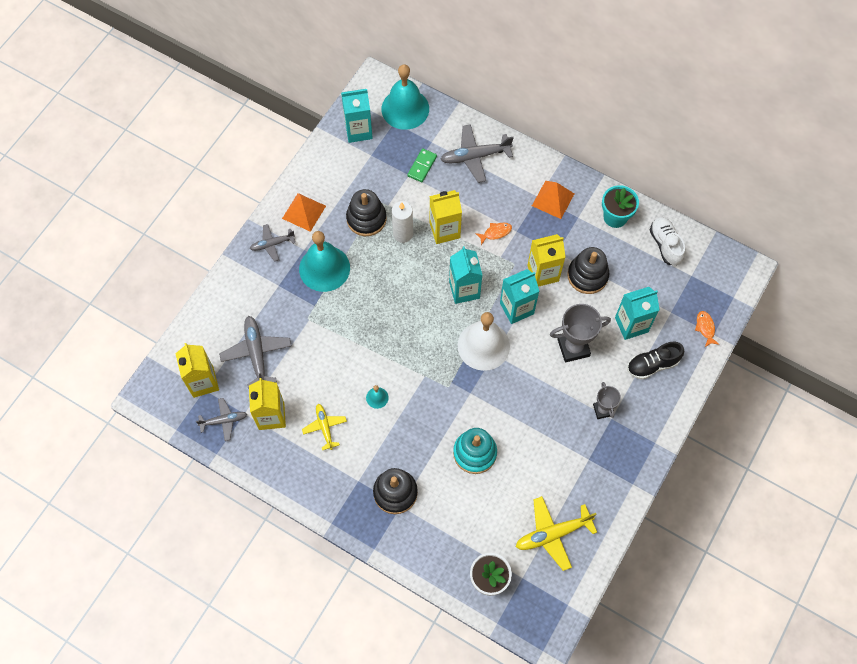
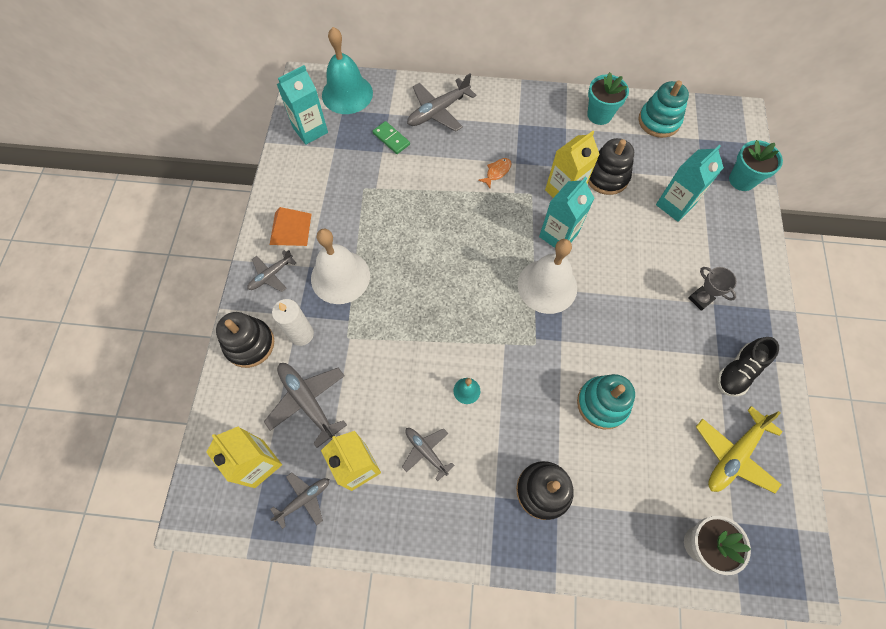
camera: 25 degrees left, 0 degrees up
turquoise bell [299,231,350,292] -> white bell [311,228,370,304]
yellow plane [302,404,347,450] -> grey plane [402,428,455,481]
black stacking toy [346,189,387,236] -> black stacking toy moved to [216,312,274,368]
white candle [392,201,413,243] -> white candle moved to [272,299,314,346]
green domino [407,148,437,182] -> green domino turned 45 degrees counterclockwise [372,121,410,154]
yellow carton [429,190,462,244] -> none
turquoise carton [449,246,482,304] -> none
orange pyramid [532,181,574,219] -> none
grey trophy [550,304,611,363] -> none
black shoe [627,342,684,379] -> black shoe moved to [717,337,779,397]
white shoe [650,217,685,266] -> turquoise stacking toy [638,81,689,138]
orange fish [695,311,719,347] -> turquoise flower pot [729,140,783,191]

